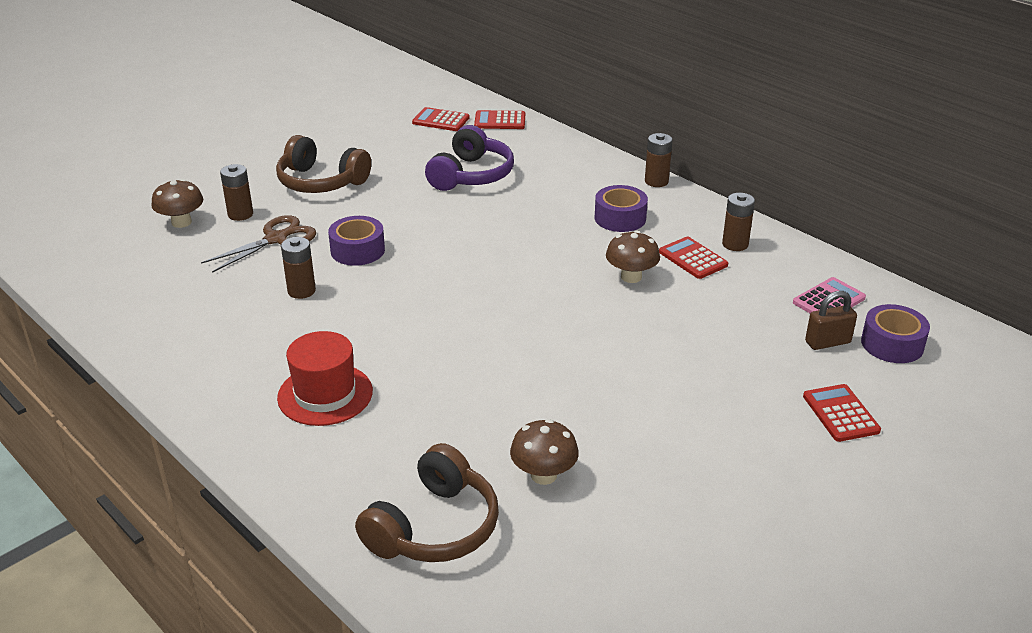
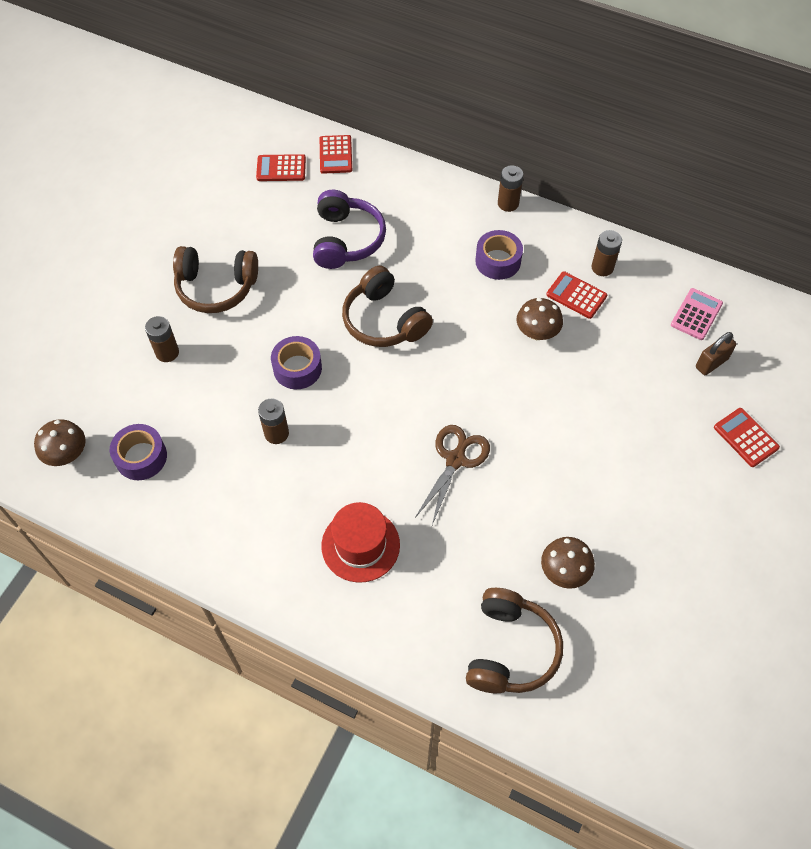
camera: 20 degrees left, 25 degrees up
brown mushroom [151,179,203,228] -> brown mushroom moved to [34,419,86,466]
brown scissors [201,215,316,273] -> brown scissors moved to [415,425,490,525]
red calculator [474,110,525,129] -> red calculator turned 75 degrees counterclockwise [320,135,352,174]
purple tape [861,304,930,363] -> purple tape moved to [110,424,167,480]
none -> brown headphones [342,266,433,347]

